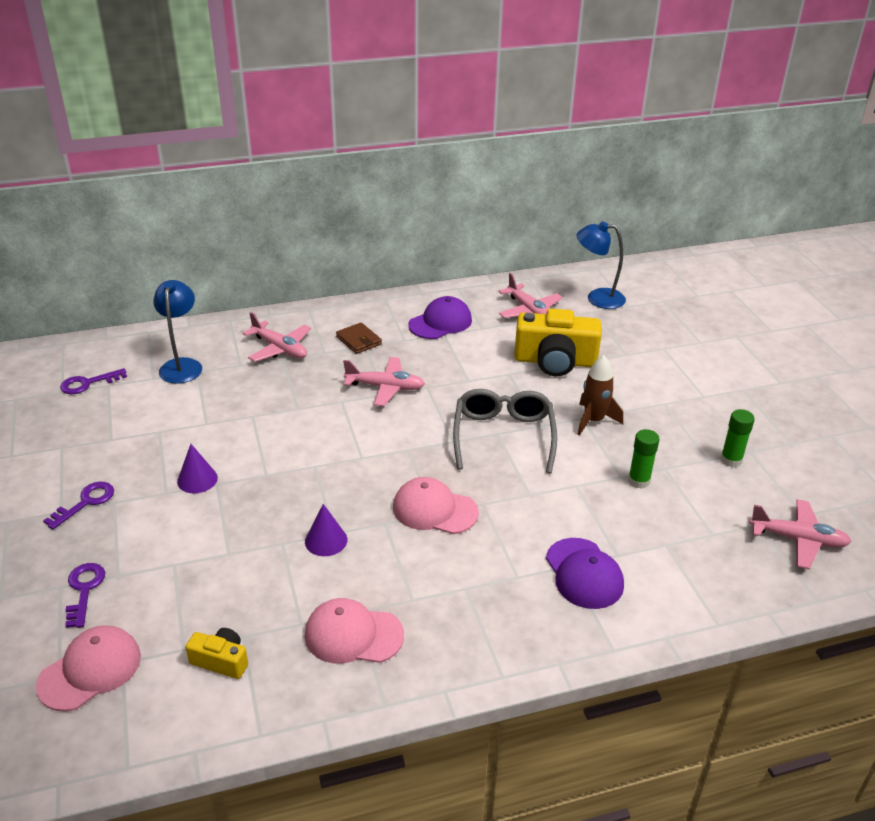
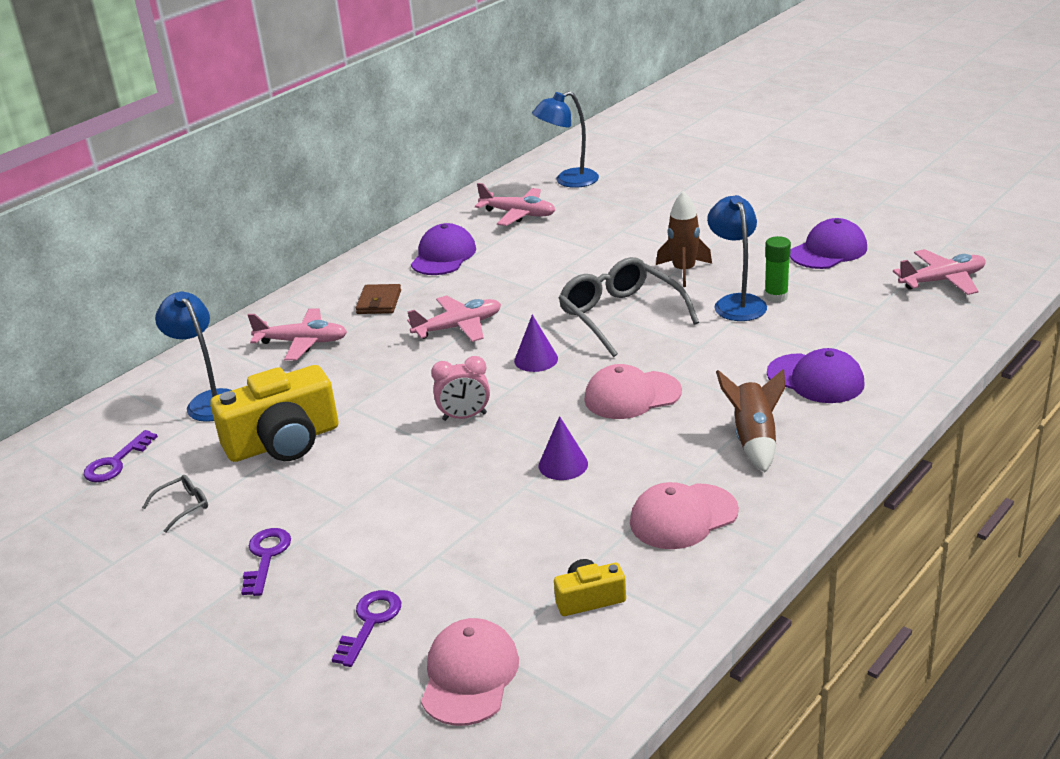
camera: 30 degrees left, 5 degrees down
purple key [65,563,105,628] -> purple key turned 60 degrees clockwise [332,590,401,667]
purple cone [177,444,218,493] -> purple cone moved to [514,315,558,372]
brown wallet [336,322,382,354] -> brown wallet turned 75 degrees clockwise [356,284,401,314]
yellow camera [514,309,602,376] -> yellow camera moved to [210,365,339,462]
green glue stick [720,409,755,467] -> purple cap [790,218,867,269]
none -> grey glasses [142,475,208,533]
none -> pink clock [431,356,490,421]
none -> blue lamp [707,195,767,321]
none -> brown rocket [716,369,785,472]

